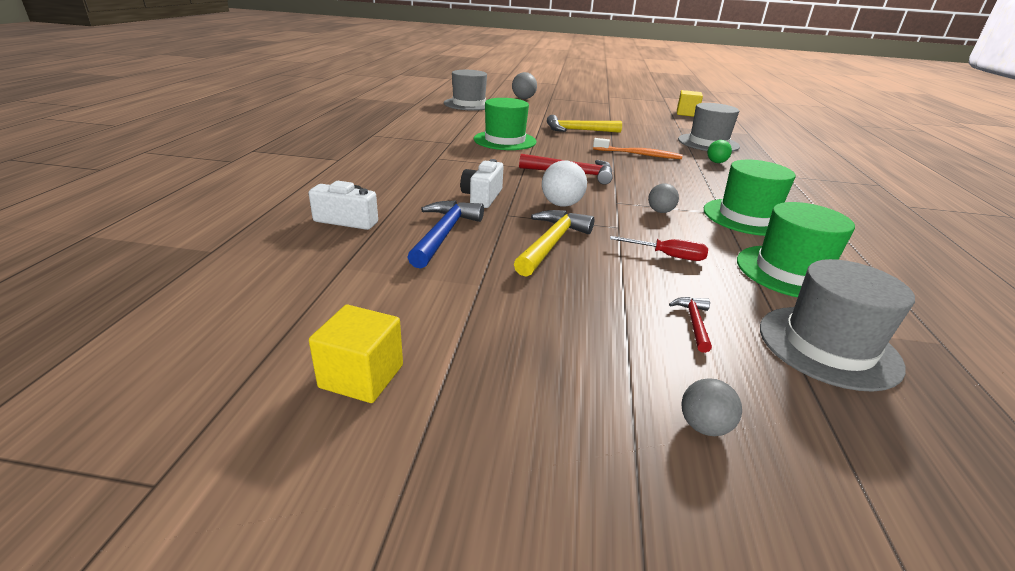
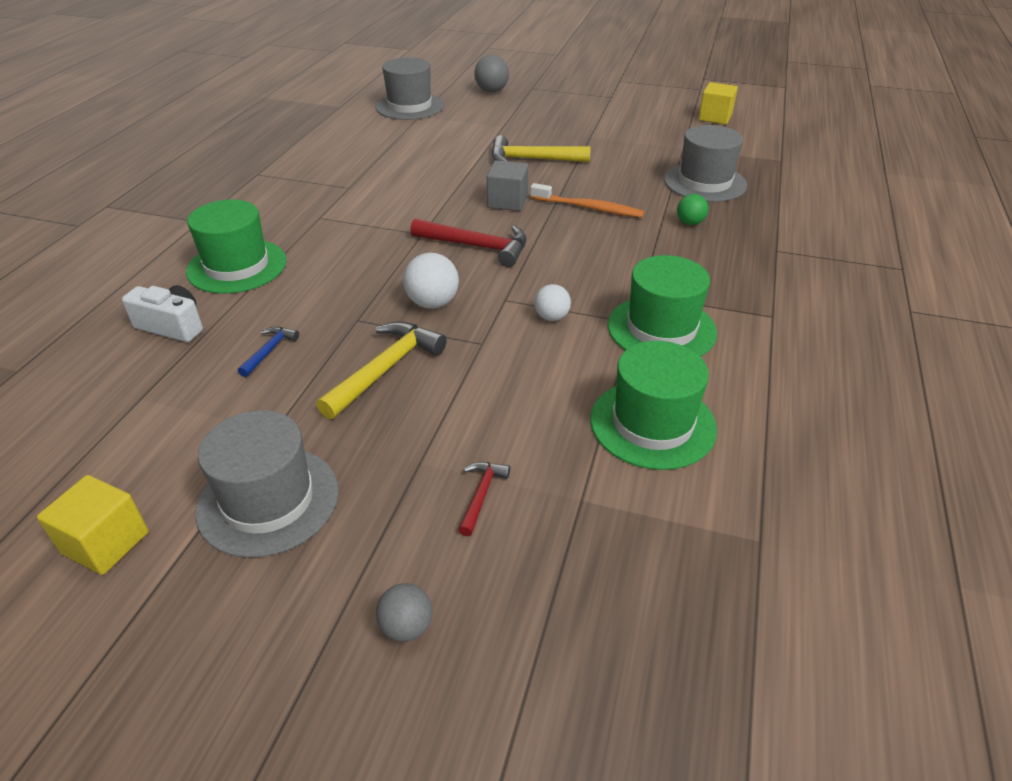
camera: 10 degrees right, 10 degrees up
blue hammer [407,201,484,269] -> blue hammer [238,327,299,377], size x0.52
white camera [460,159,504,208] -> none
green hat [474,98,537,150] -> green hat moved to [186,199,287,294]
red screwdriver [610,236,708,261] -> none
grey ball [648,183,679,213] -> white ball [534,284,571,321]
grey hat [760,259,915,391] -> grey hat moved to [195,410,339,558]
none -> grey cube [487,160,529,211]

